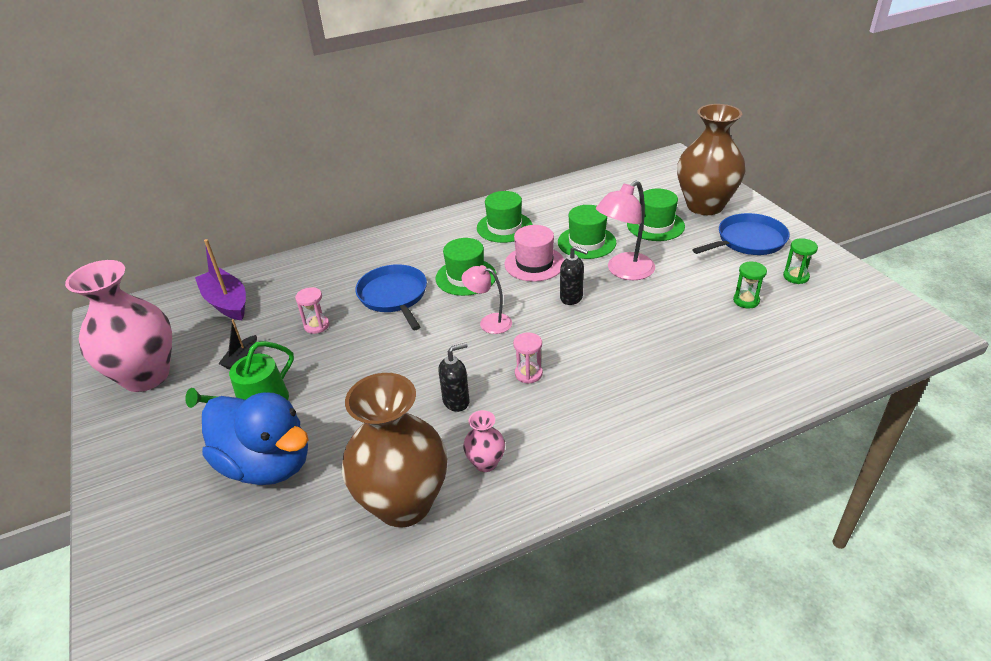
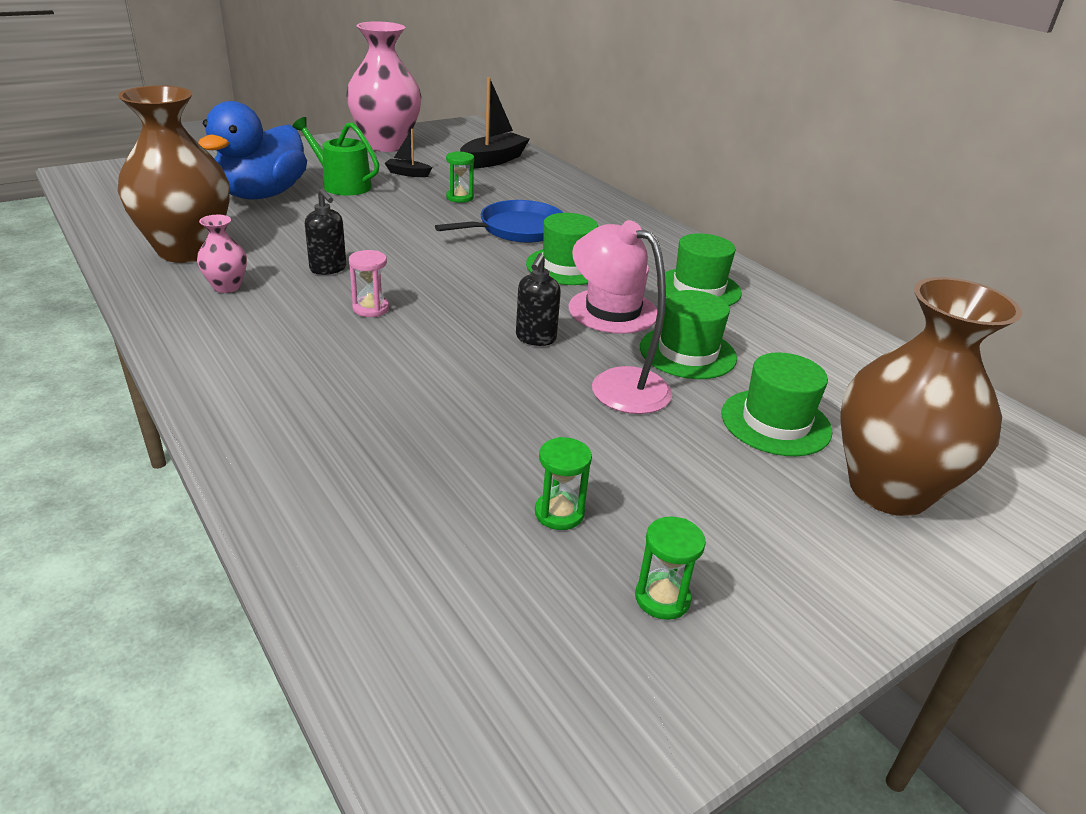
camera: 75 degrees right, 5 degrees down
purple boat [195,239,246,320] -> black boat [460,77,530,169]
pink hourglass [295,287,329,334] -> green hourglass [446,151,474,203]
pink lamp [462,265,512,334] -> none
blue pan [692,213,790,255] -> none

